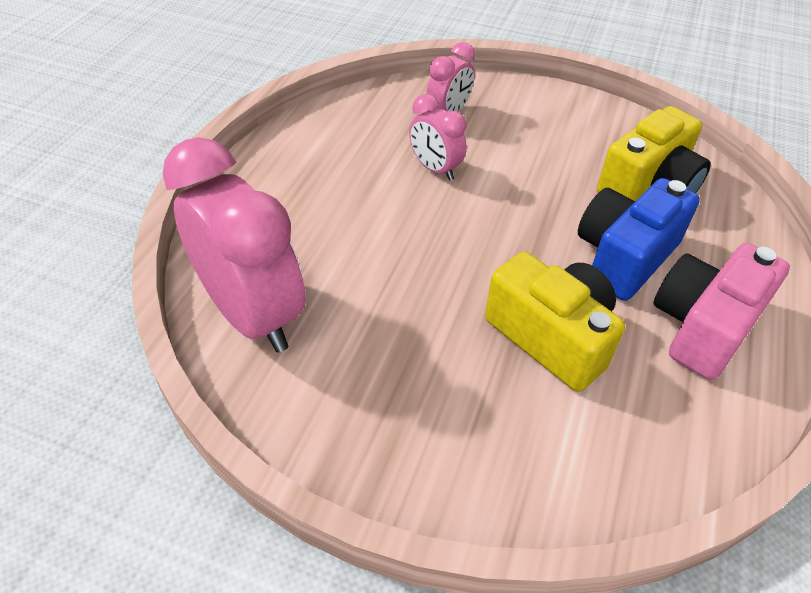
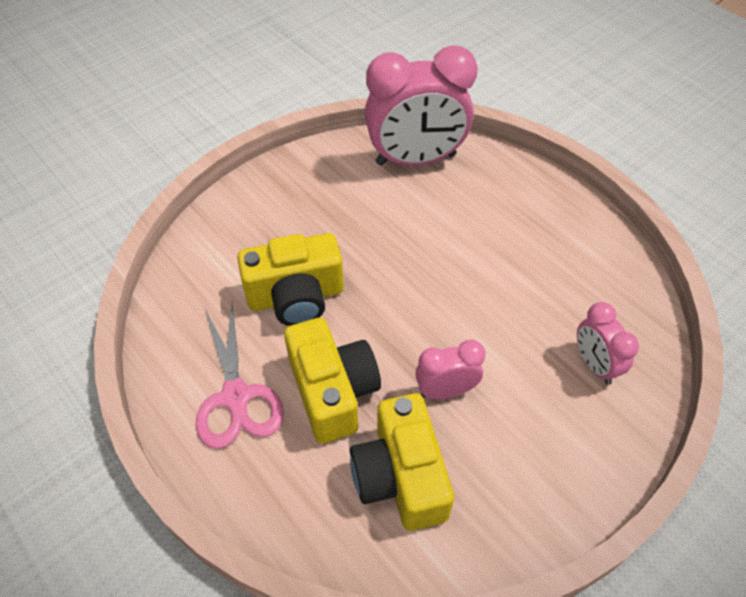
camera: 120 degrees right, 5 degrees up
pink clock [409,94,467,181] -> pink clock moved to [415,340,485,399]
blue camera [578,178,700,301] -> yellow camera [284,318,381,444]
pink camera [653,243,790,380] -> pink scissors [196,303,284,449]

